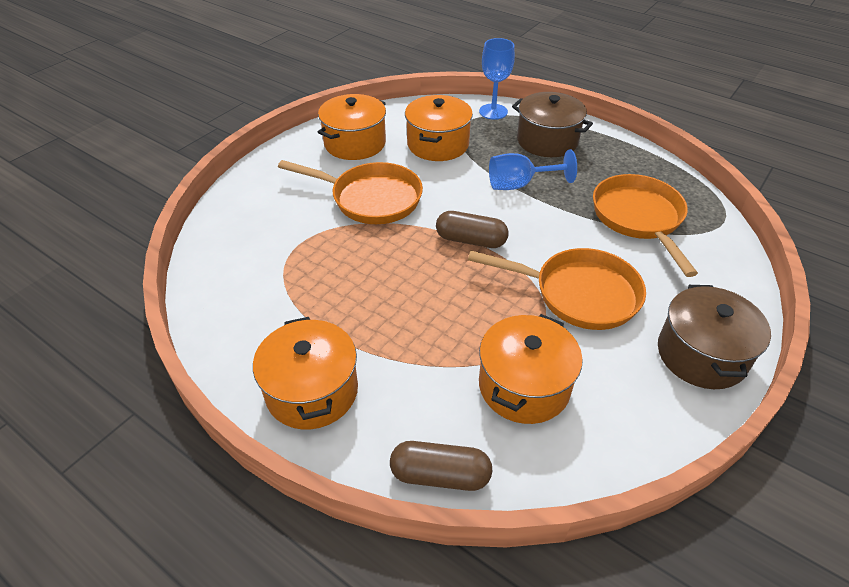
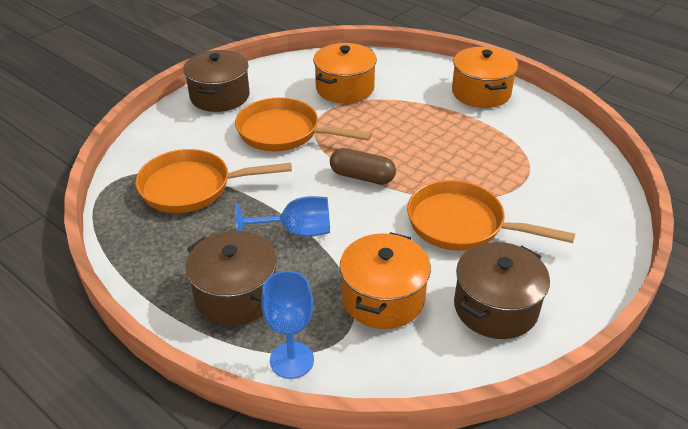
camera: 175 degrees left, 5 degrees down
orange pot [318,94,386,160] -> brown pot [454,242,550,339]
brown capsule [390,441,492,491] -> none
orange pan [593,174,698,277] -> orange pan turned 90 degrees clockwise [135,149,292,213]

